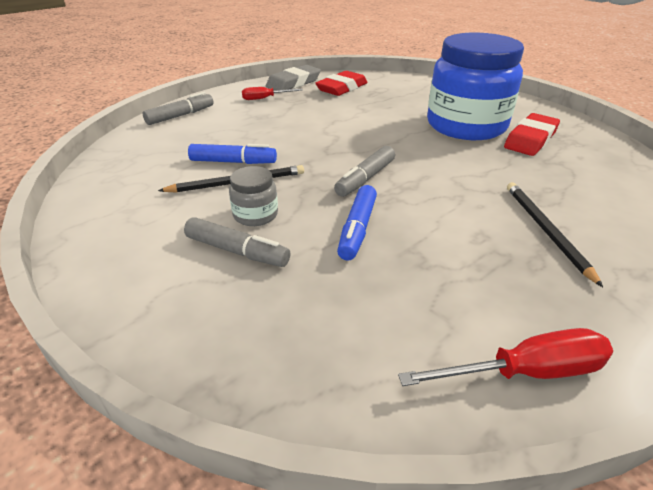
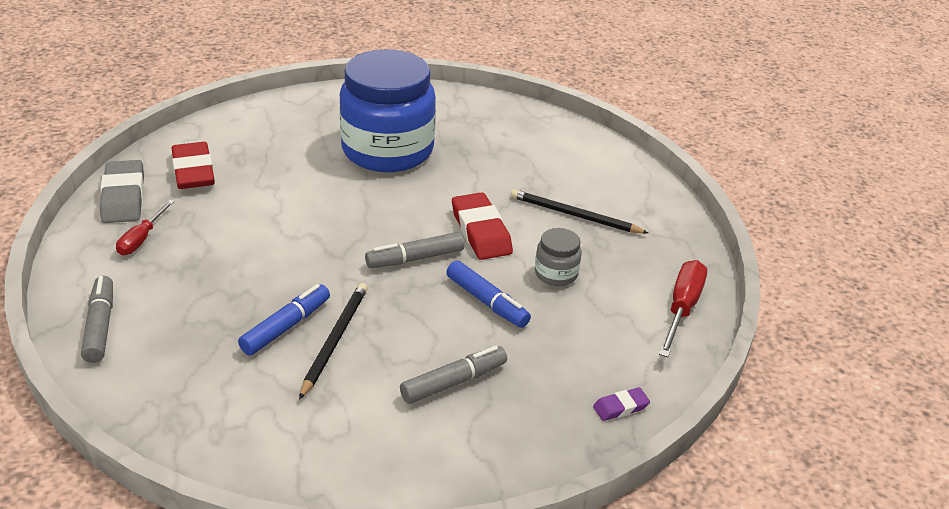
camera: 60 degrees left, 0 degrees up
grey jar [229,166,278,226] -> grey jar moved to [535,228,582,286]
grey marker [334,146,395,197] -> grey marker turned 90 degrees clockwise [365,232,464,268]
red eraser [504,113,560,156] -> red eraser moved to [452,192,513,260]
none -> purple eraser [593,387,650,421]

